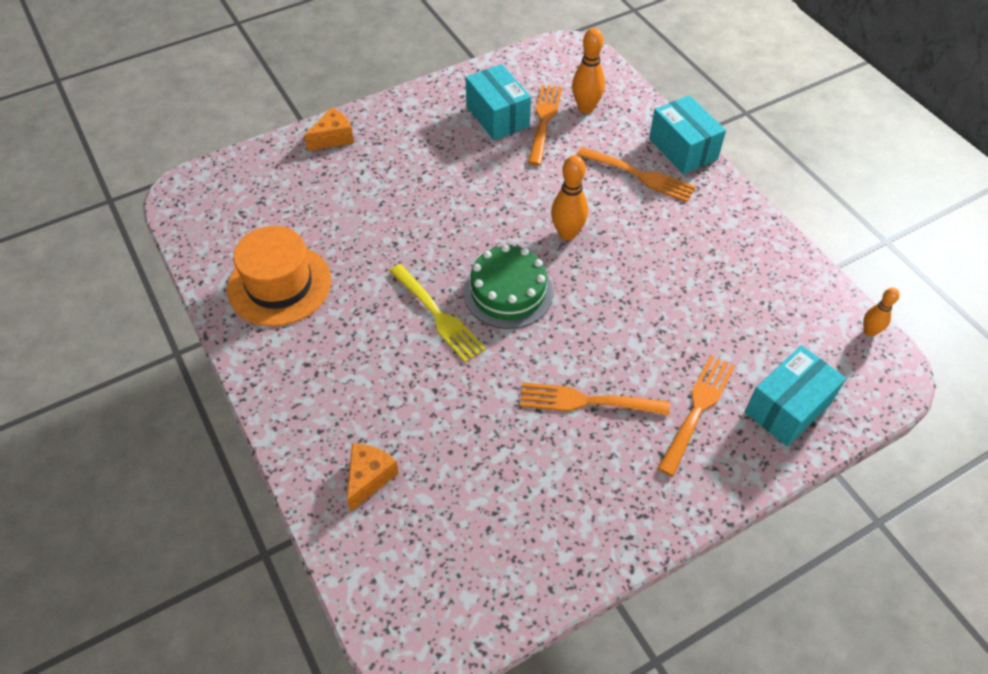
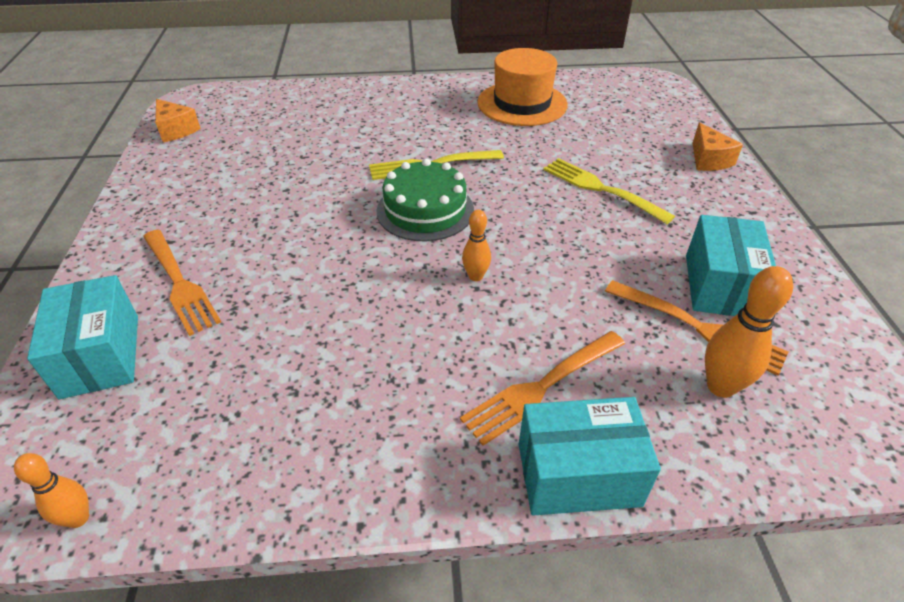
camera: 115 degrees right, 10 degrees down
orange cheese [347,443,399,512] -> orange cheese moved to [155,99,201,142]
turquoise box [465,64,531,140] -> turquoise box turned 75 degrees counterclockwise [686,215,776,316]
orange fork [520,382,670,415] -> none
orange bowling pin [551,155,588,241] -> orange bowling pin [462,210,491,281], size x0.61
none -> yellow fork [543,158,675,224]

